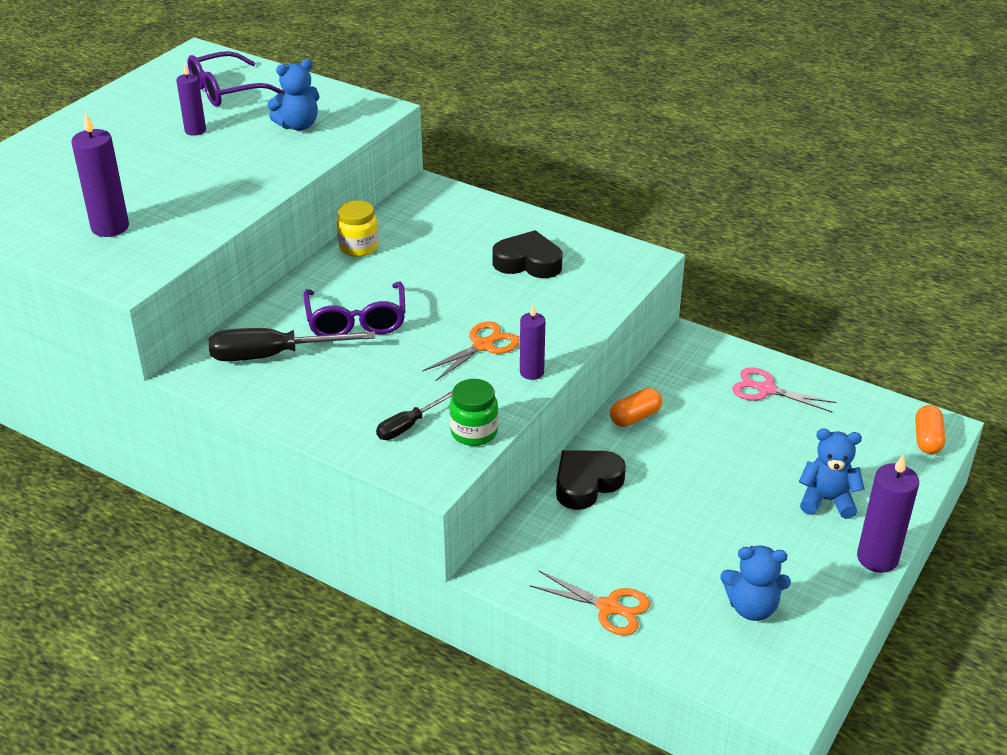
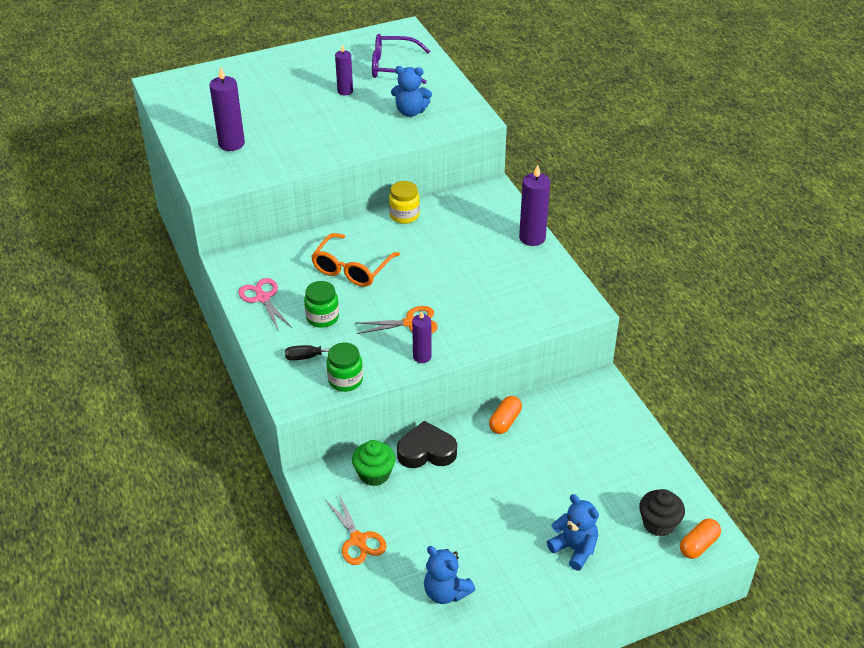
camera: 35 degrees right, 5 degrees up
black screwdriver [209,328,375,361] -> none
purple glasses [303,281,405,336] -> orange glasses [311,233,400,287]
black heart [493,230,562,278] -> none
orange capsule [610,388,662,427] -> orange capsule turned 60 degrees counterclockwise [489,396,522,434]
pink scissors [732,367,837,412] -> pink scissors moved to [238,278,292,332]
purple candle [857,454,919,573] -> purple candle moved to [519,164,550,246]
none -> green jar [304,281,339,328]
none -> green cupcake [352,440,395,486]
none -> black cupcake [639,489,685,537]

